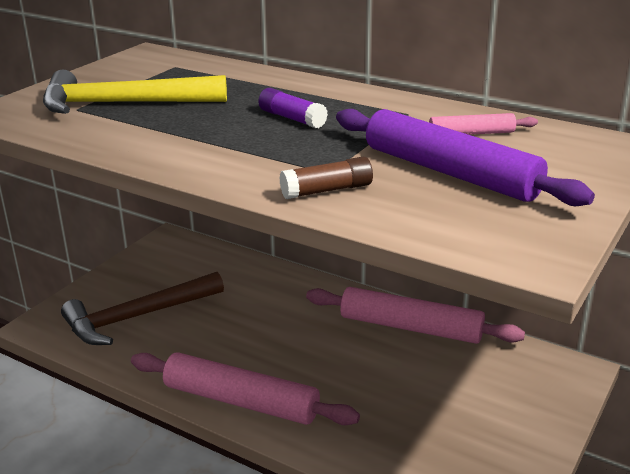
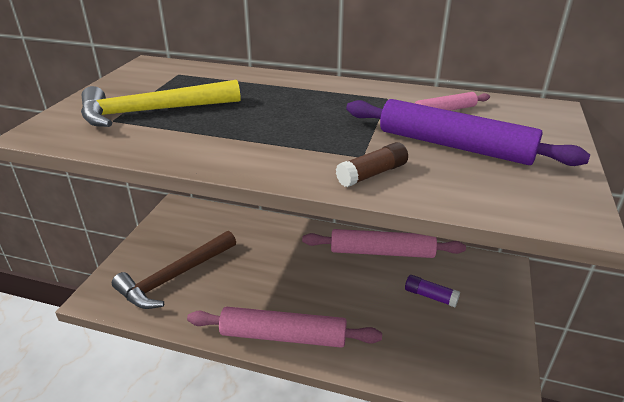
camera: 15 degrees left, 5 degrees up
purple glue stick [258,88,328,128] -> purple glue stick moved to [405,275,460,307]

